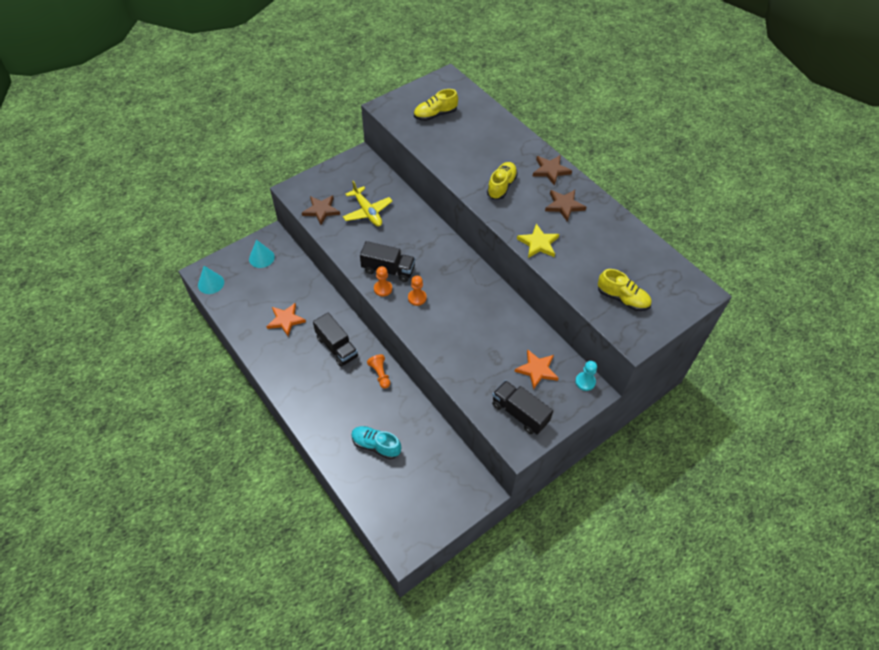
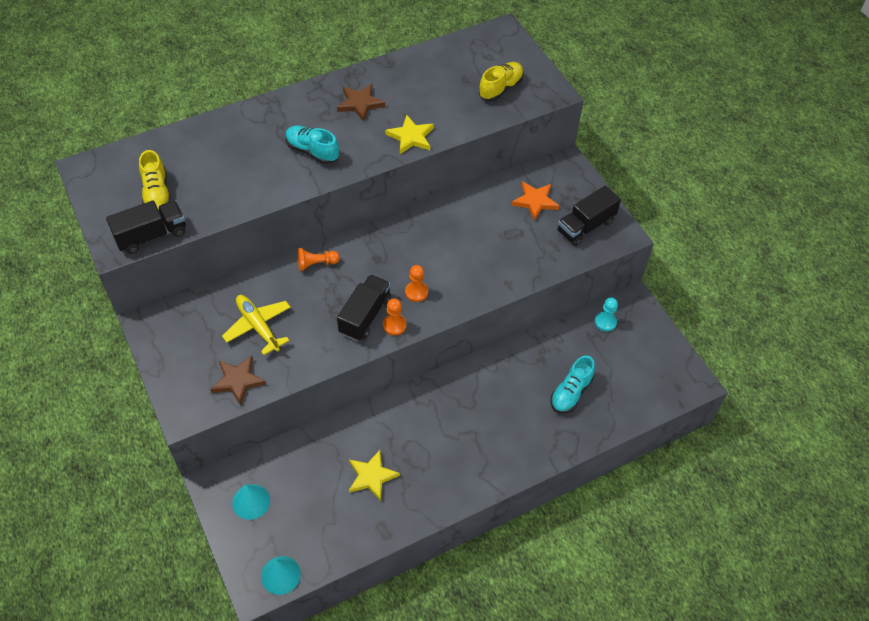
camera: 80 degrees left, 0 degrees up
orange star [266,303,306,336] -> yellow star [349,450,400,501]
black truck [313,313,358,367] -> black truck moved to [106,200,186,254]
yellow plane [343,181,393,226] -> yellow plane turned 105 degrees counterclockwise [222,295,291,355]
orange pawn [367,354,390,389] -> orange pawn moved to [298,248,340,271]
yellow shoe [487,162,518,200] -> turquoise shoe [286,125,339,164]
brown star [533,155,572,186] -> none
turquoise pawn [575,361,597,391] -> turquoise pawn moved to [595,298,618,331]

